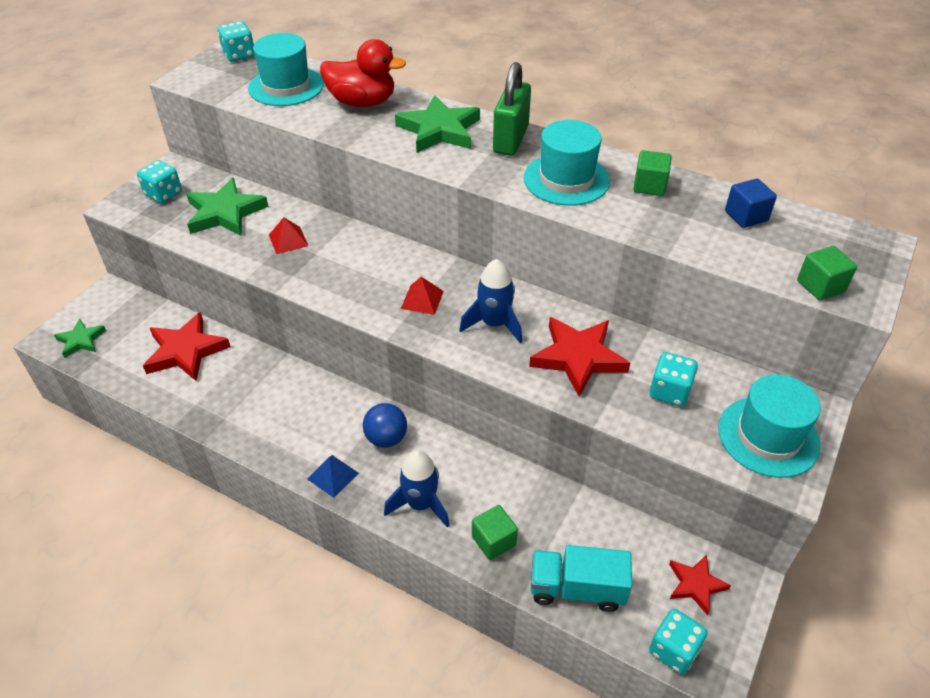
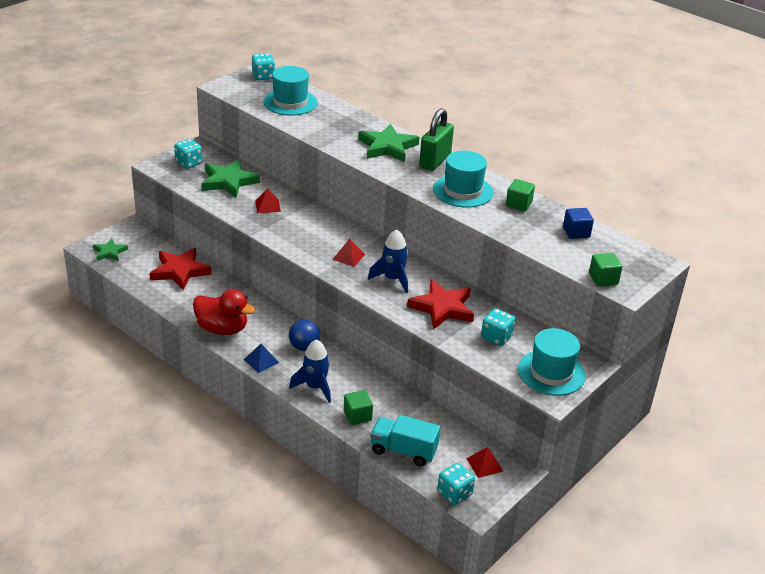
camera: 10 degrees right, 10 degrees down
red duck [320,39,406,107] -> red duck moved to [193,289,255,335]
red star [669,555,731,616] -> red pyramid [466,447,503,478]

